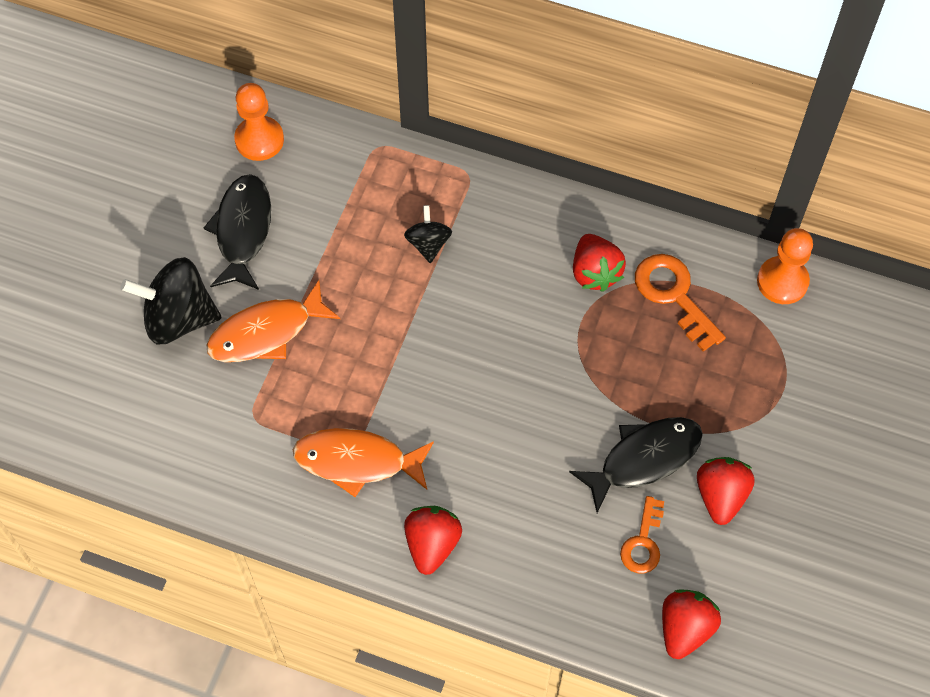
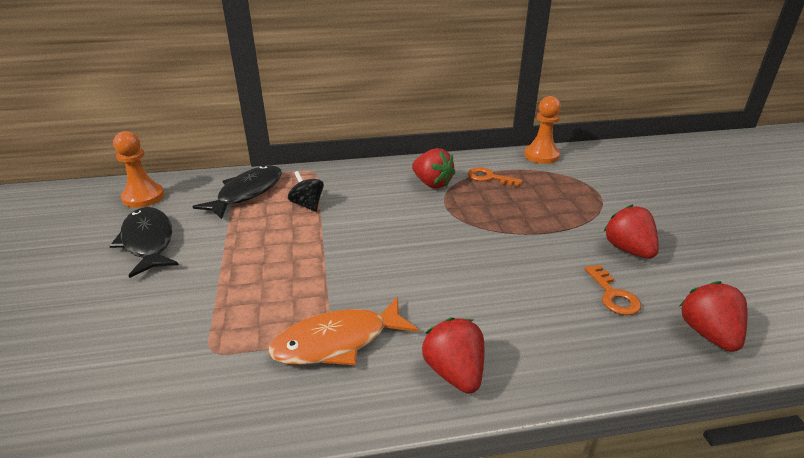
camera: 30 degrees left, 30 degrees down
black spinning top [121,257,221,344] -> none
orange fish [206,280,340,362] -> none
black fish [569,417,703,513] -> black fish moved to [192,165,282,219]
orange key [635,254,726,352] -> orange key [468,167,523,187], size x0.65

